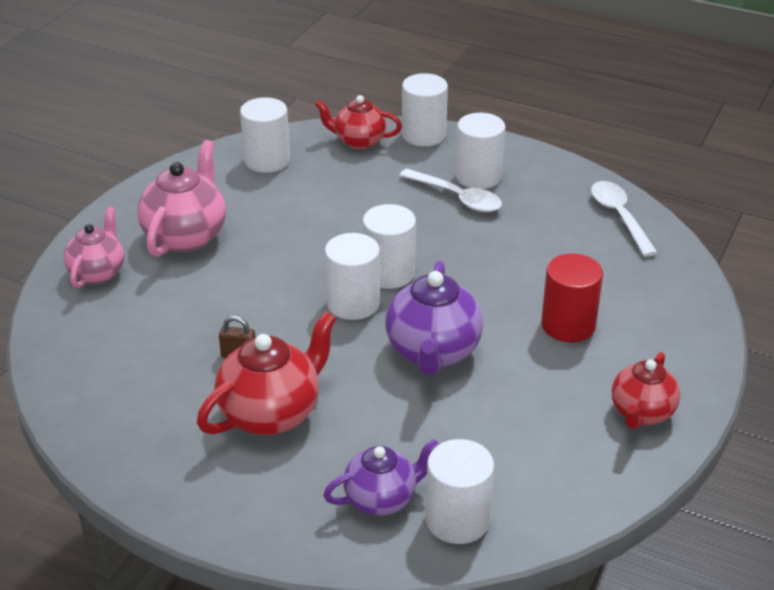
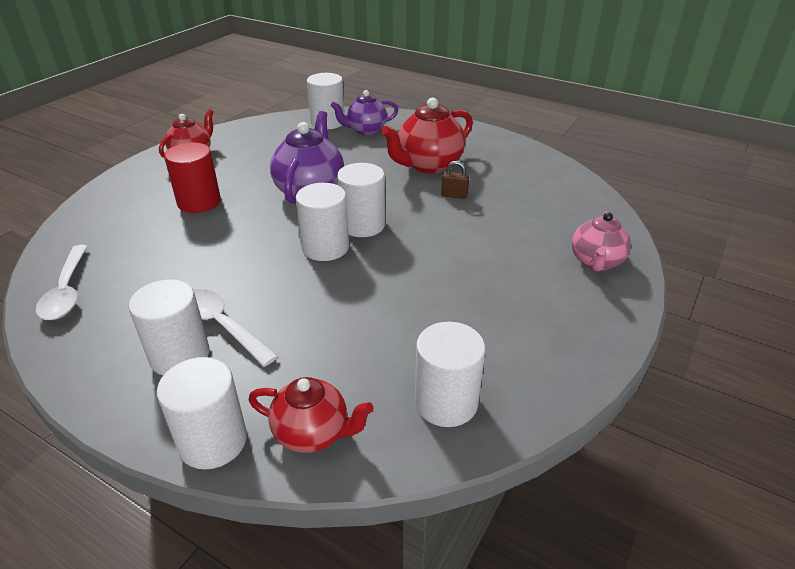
camera: 175 degrees left, 0 degrees up
pink teapot [137,140,226,257] -> none

